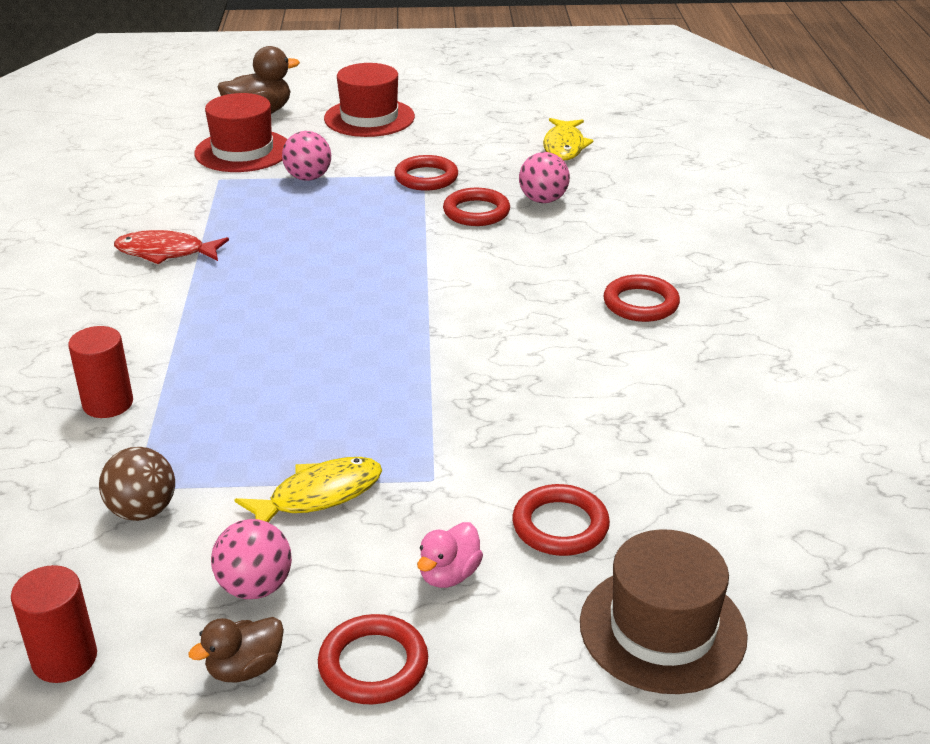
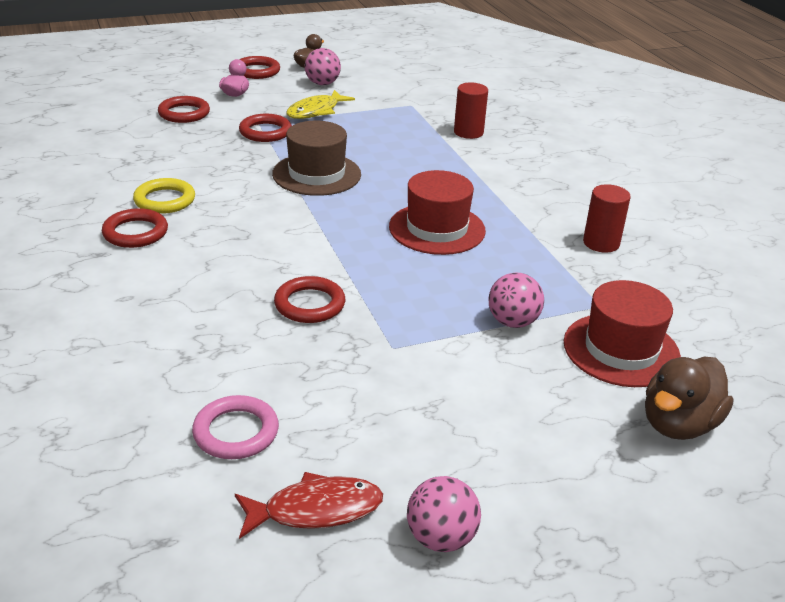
camera: 160 degrees right, 0 degrees up
red cylinder [11,565,97,683] -> red cylinder moved to [583,184,630,253]
brown ball [99,447,175,521] -> none
red fish [114,230,229,265] -> red fish moved to [235,472,383,539]
red hat [324,63,415,137] -> red hat moved to [389,170,486,255]
red ring [394,155,458,191] -> red ring moved to [239,114,292,142]
pink ball [519,152,570,203] -> pink ball moved to [407,476,481,552]
yellow fish [543,118,594,160] -> pink ring [192,395,279,459]
brown hat [580,529,748,694] -> brown hat moved to [272,121,361,196]
none -> yellow ring [133,178,195,214]

